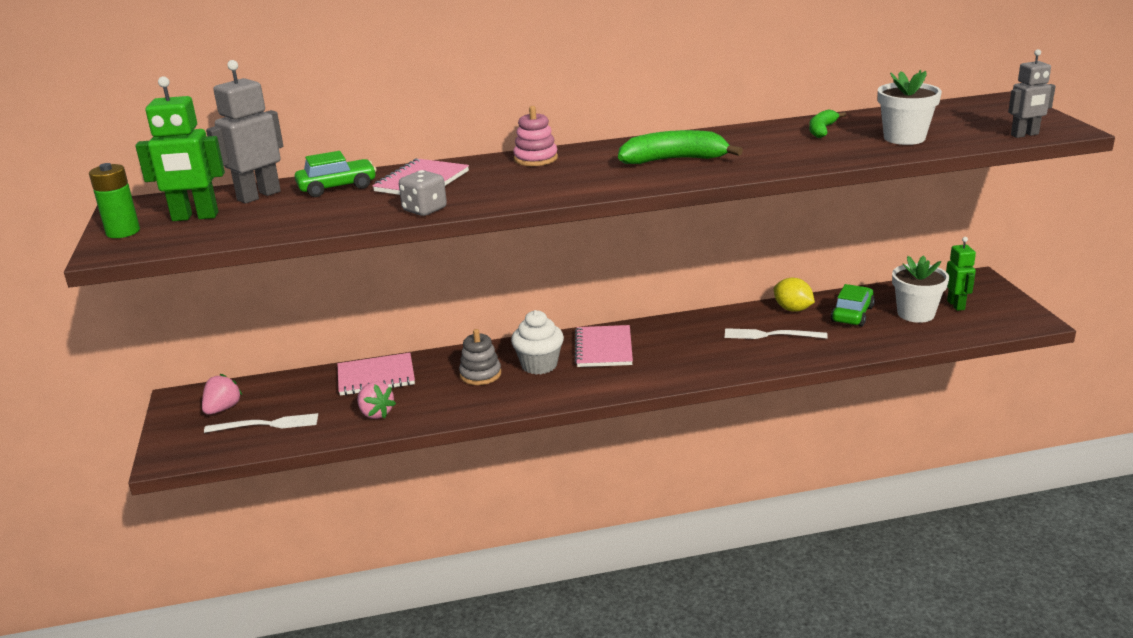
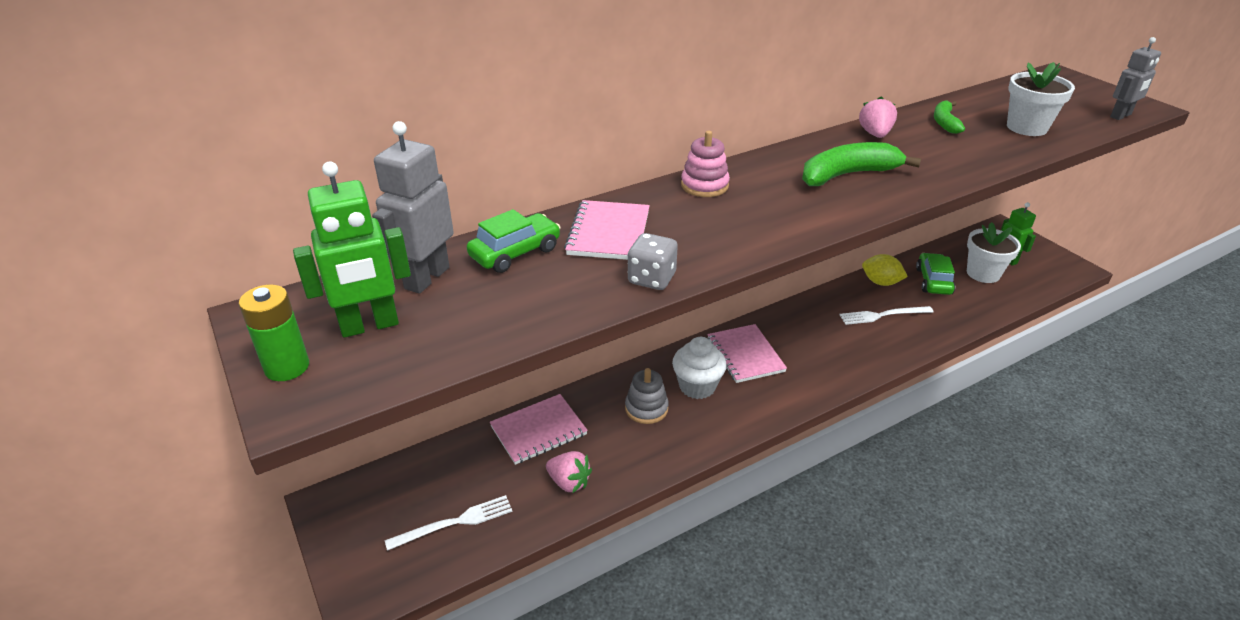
camera: 20 degrees left, 10 degrees up
pink strawberry [202,374,242,415] -> pink strawberry moved to [859,96,897,138]

